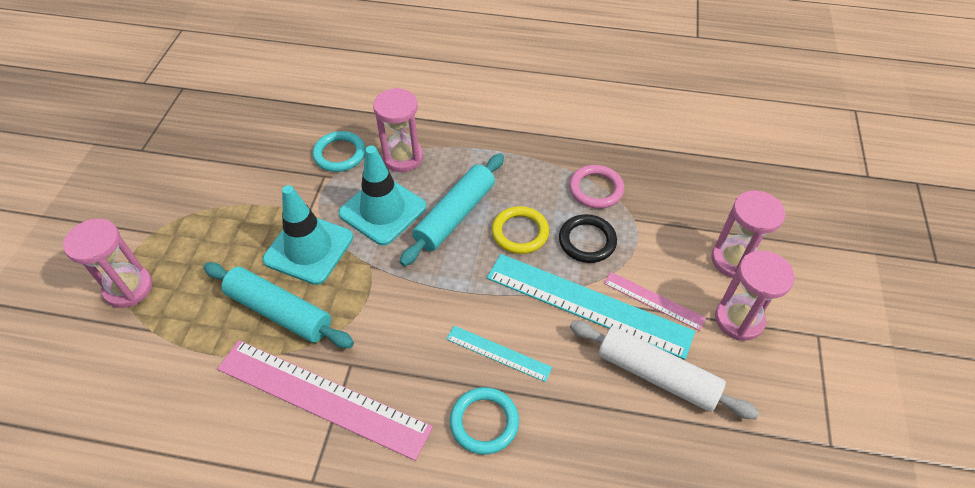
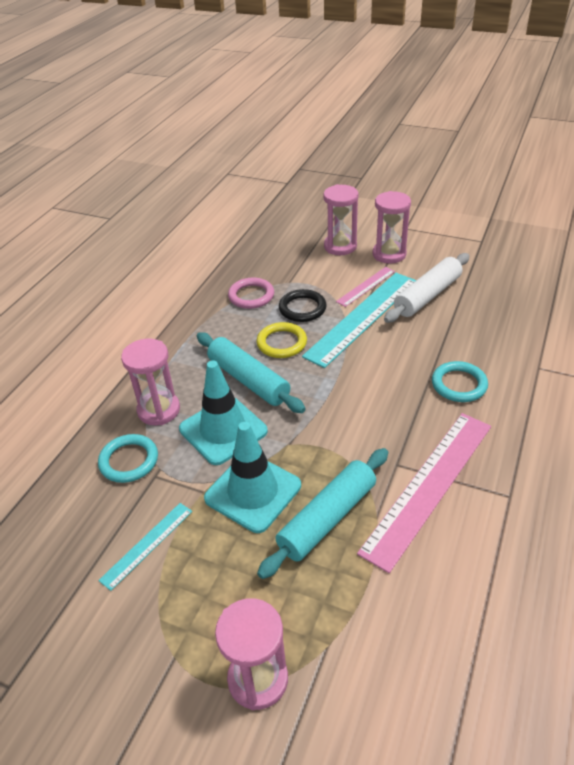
camera: 75 degrees left, 10 degrees down
turquoise ruler [446,326,552,382] -> turquoise ruler moved to [98,503,192,591]

